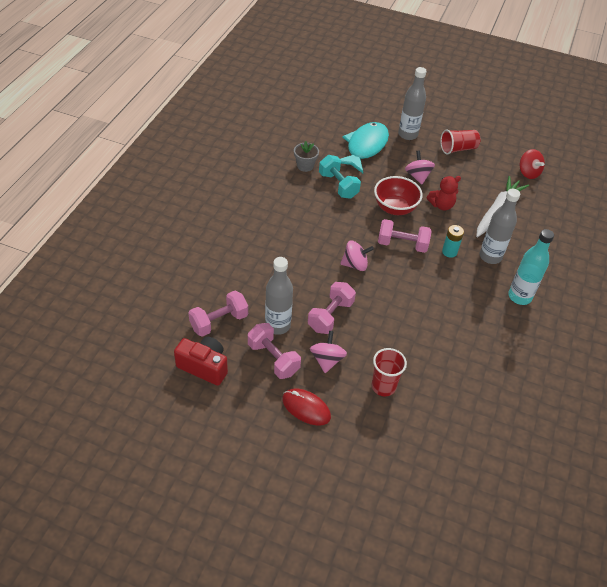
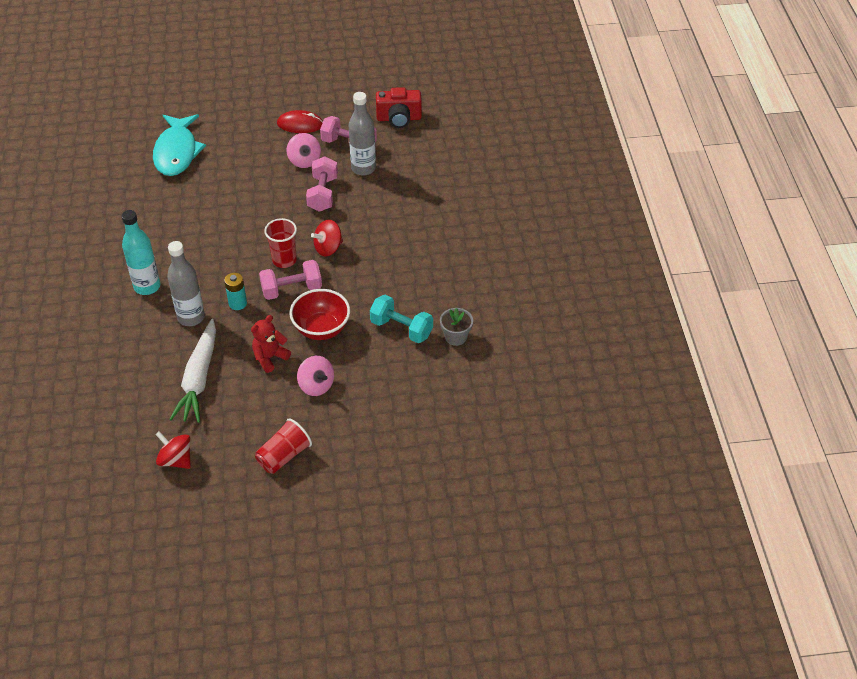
camera: 155 degrees right, 0 degrees up
pink dumbbell [188,291,248,337] -> none
turquoise fish [340,122,389,173] -> turquoise fish moved to [153,114,206,176]
pink spinning top [340,240,374,271] -> red spinning top [311,220,343,257]
red cup [372,348,407,396] -> red cup moved to [264,218,297,268]
grey bottle [398,67,426,140] -> none

